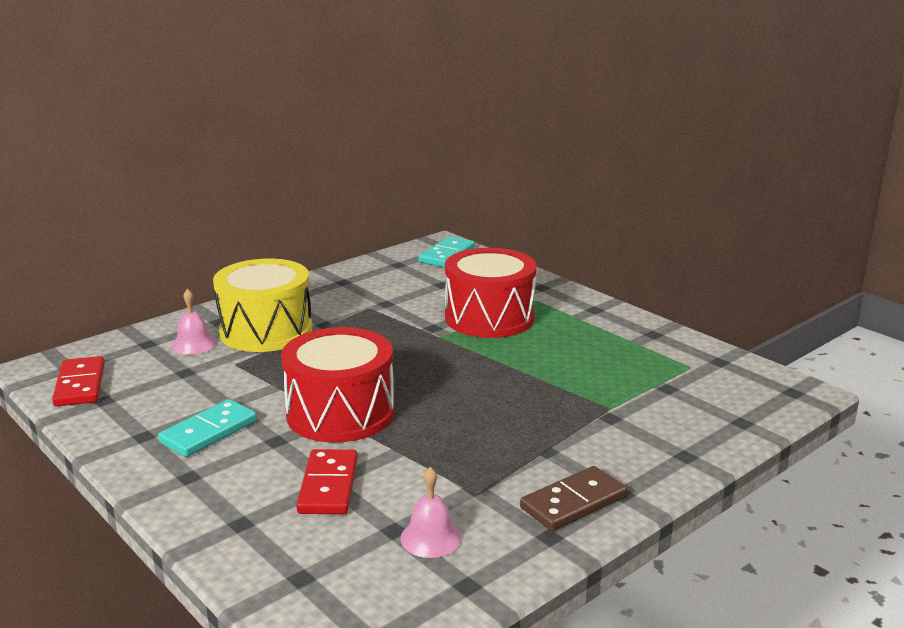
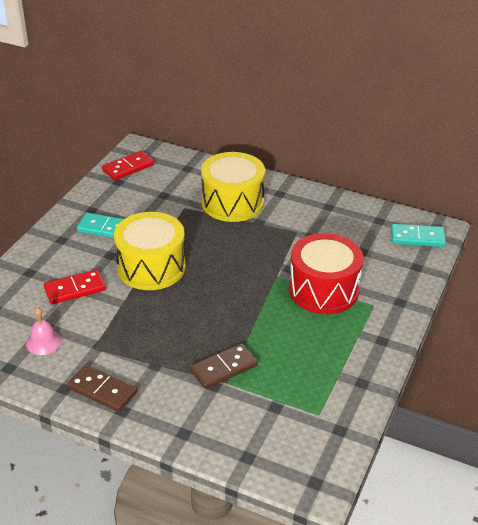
camera: 65 degrees right, 15 degrees up
pink bell [171,289,217,355] -> none
red drum [281,327,394,443] -> yellow drum [114,212,186,290]
none -> brown domino [190,343,258,389]

